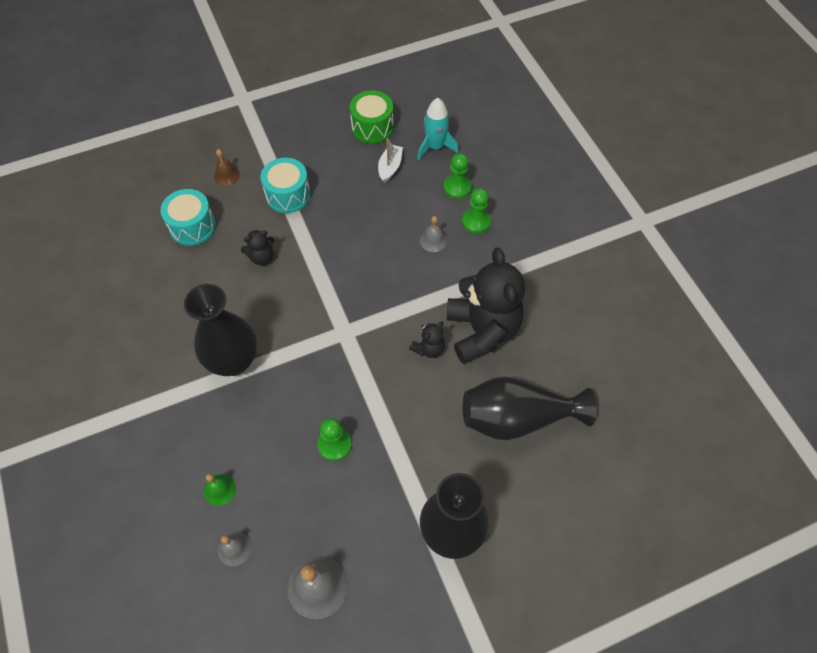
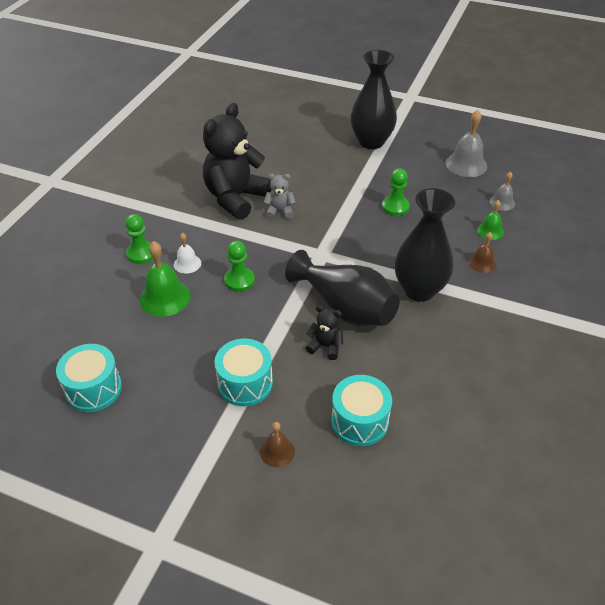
camera: 135 degrees left, 15 degrees down
green drum [350,91,394,144] -> turquoise drum [56,344,122,412]
white boat [378,138,403,183] -> none
black teddy bear [409,322,445,358] -> grey teddy bear [263,174,296,219]
turquoise rocket [418,98,459,160] -> none
grey bell [420,216,447,252] -> white bell [174,233,201,274]
green pawn [443,153,472,199] -> green pawn moved to [224,241,255,292]
black vase [463,377,597,440] -> black vase moved to [285,250,400,326]
none -> green bell [140,241,191,317]
none -> brown bell [468,232,496,273]

